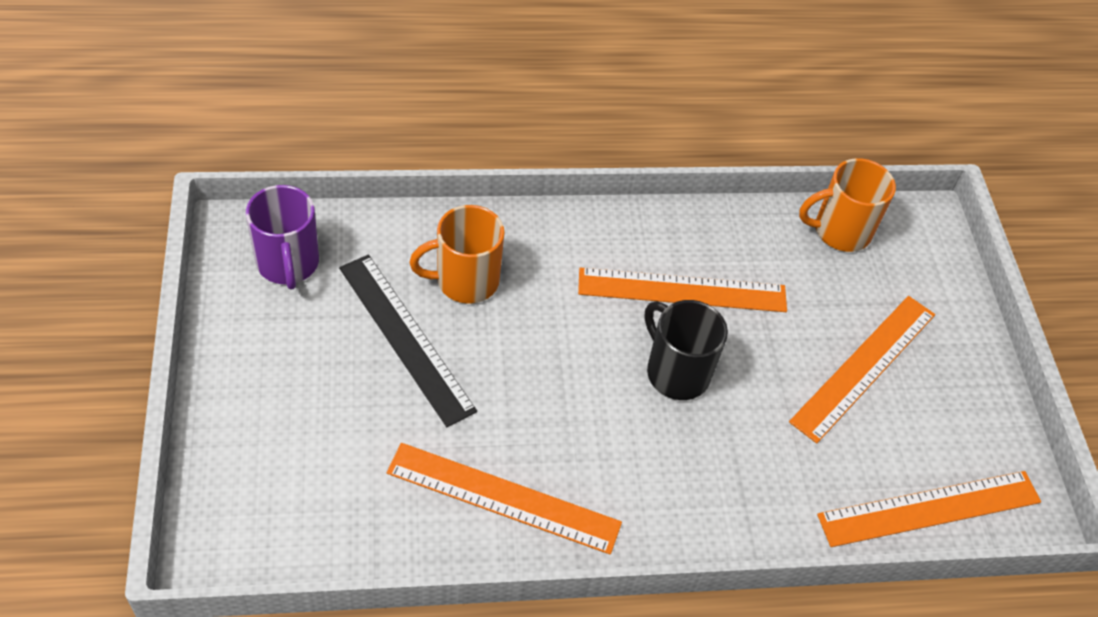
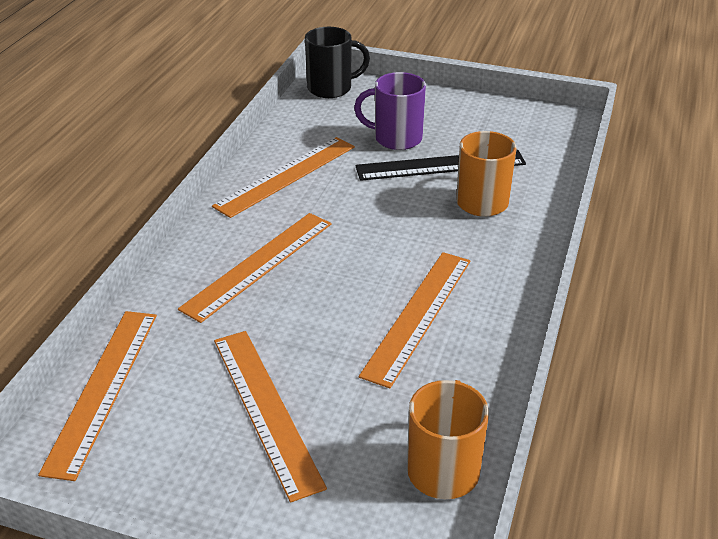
camera: 120 degrees right, 15 degrees down
purple mug [246,185,319,289] -> purple mug moved to [354,72,426,150]
black mug [645,300,728,400] -> black mug moved to [305,27,370,98]
none -> orange ruler [178,213,331,323]

